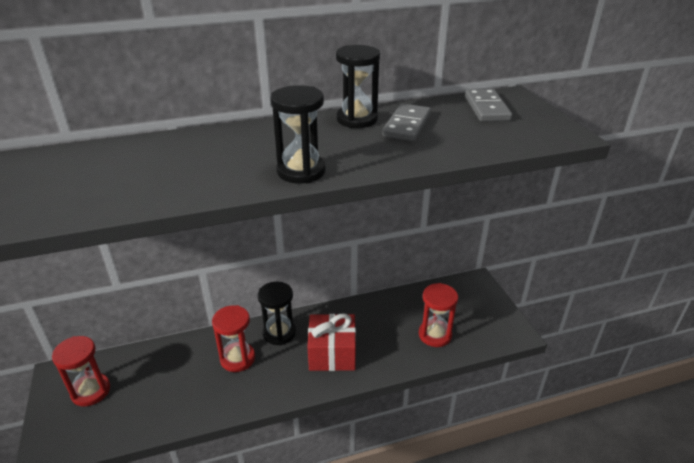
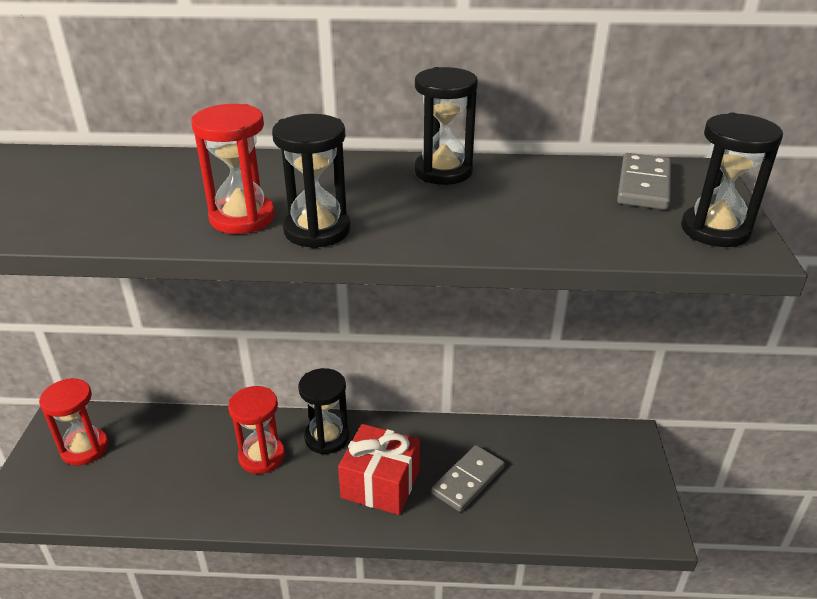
camera: 20 degrees right, 0 degrees up
grey domino [382,103,431,141] -> grey domino moved to [431,445,505,512]
red hourglass [419,283,458,347] -> red hourglass moved to [191,104,275,234]
none -> black hourglass [681,113,783,247]

